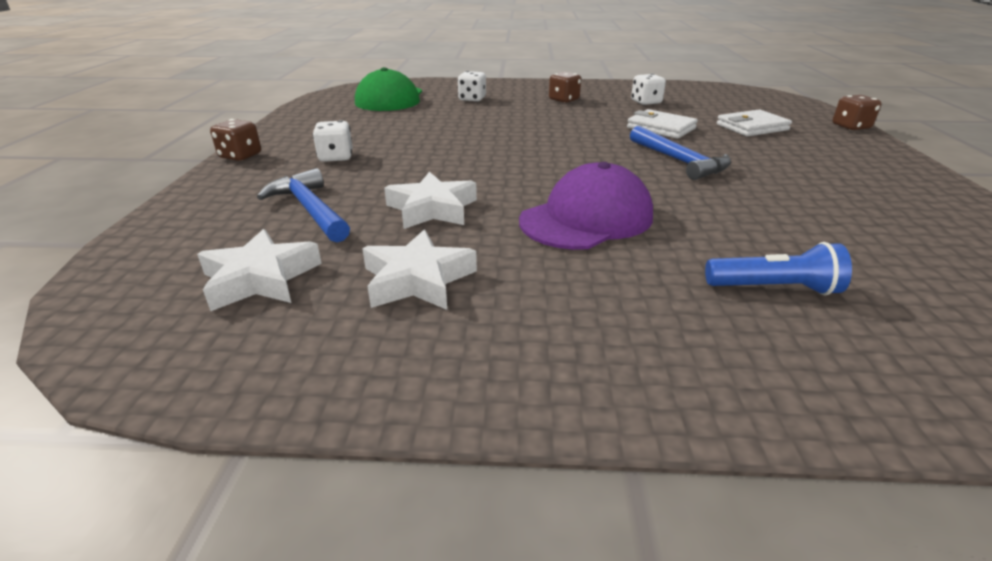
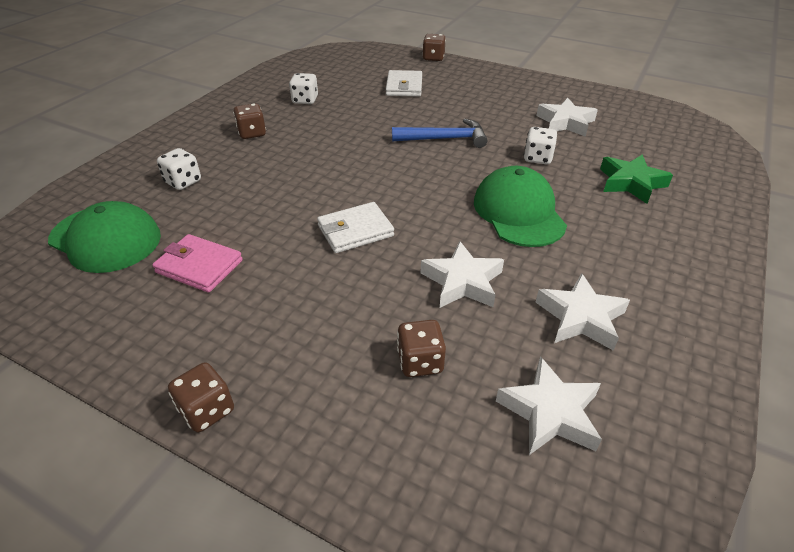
camera: 65 degrees left, 10 degrees up
blue hammer [257,168,350,242] -> brown dice [397,320,446,377]
white dice [313,120,353,162] -> white dice moved to [524,127,557,164]
purple cap [519,162,653,250] -> green cap [474,166,567,247]
white wallet [627,109,698,139] -> white wallet moved to [317,202,394,253]
blue flashlight [705,242,852,295] -> green star [600,154,673,204]
none -> pink wallet [152,234,243,293]
none -> white star [536,98,598,137]

